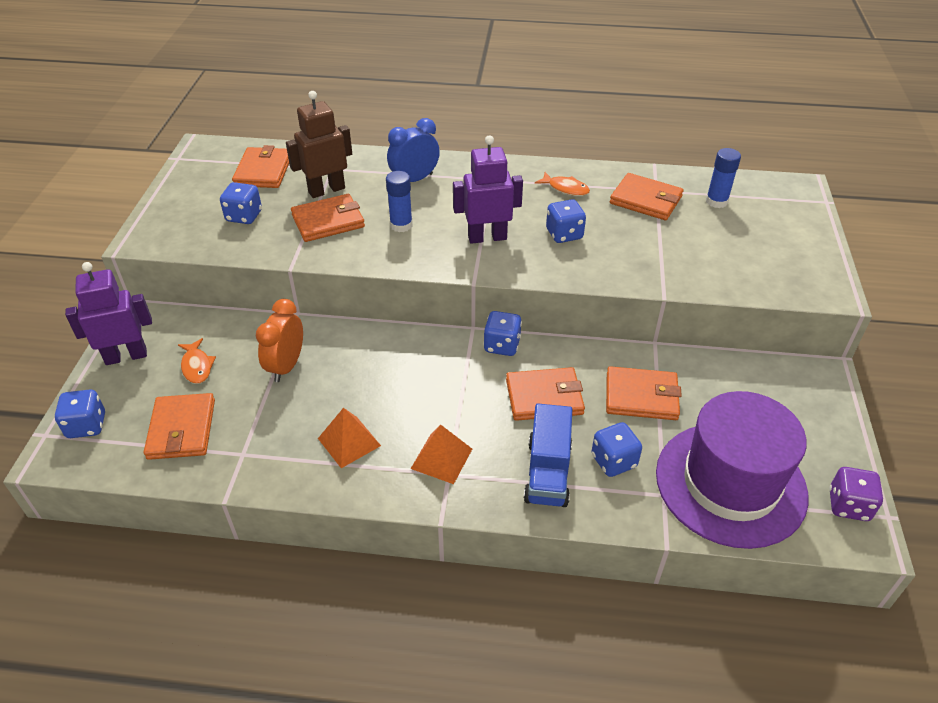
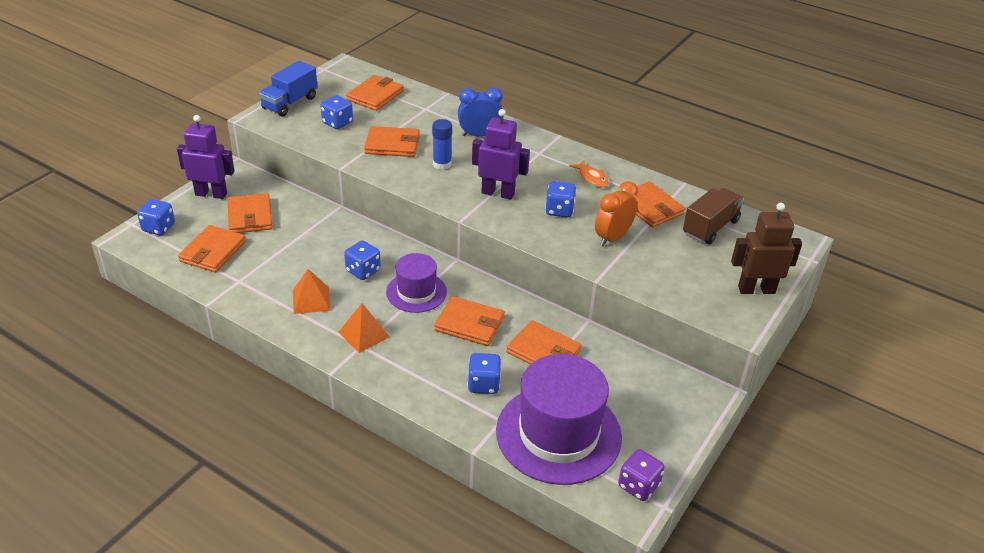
camera: 25 degrees right, 5 degrees down
orange fish [178,338,216,384] -> orange wallet [227,193,273,233]
orange clock [256,299,303,382] -> orange clock moved to [595,181,638,247]
brown robot [286,91,352,198] -> brown robot moved to [731,203,802,294]
blue dice [483,311,522,356] -> blue dice moved to [344,240,381,280]
blue truck [524,404,572,507] -> blue truck moved to [259,61,318,117]
blue glue stick [706,148,741,208] -> brown truck [683,188,744,244]
none -> purple hat [386,253,447,313]

